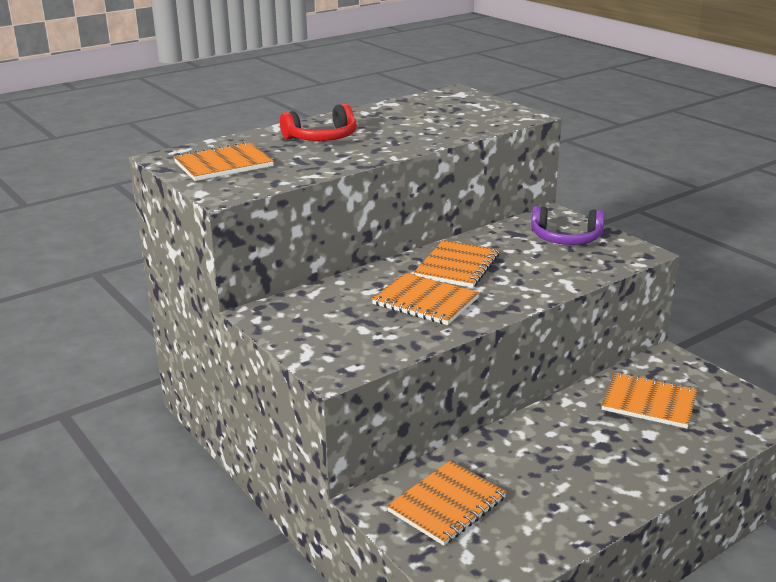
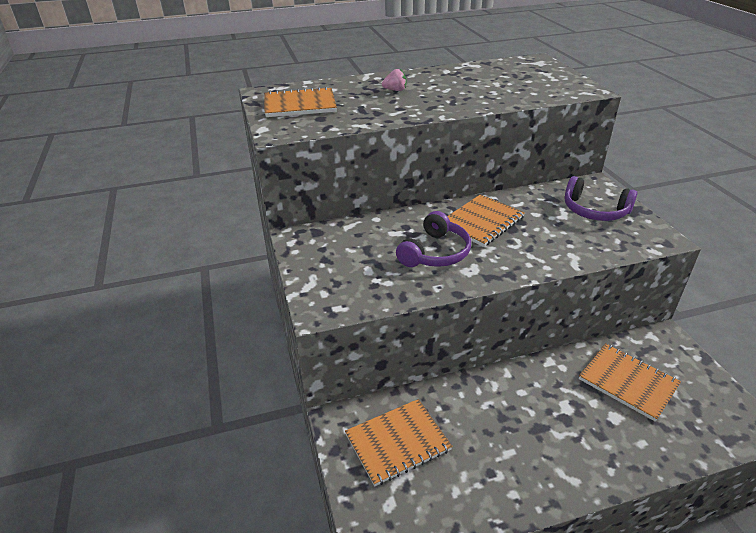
camera: 20 degrees right, 10 degrees up
red headphones [280,104,357,141] -> pink strawberry [382,69,406,91]
orange notebook [372,273,479,325] -> purple headphones [396,211,471,267]

